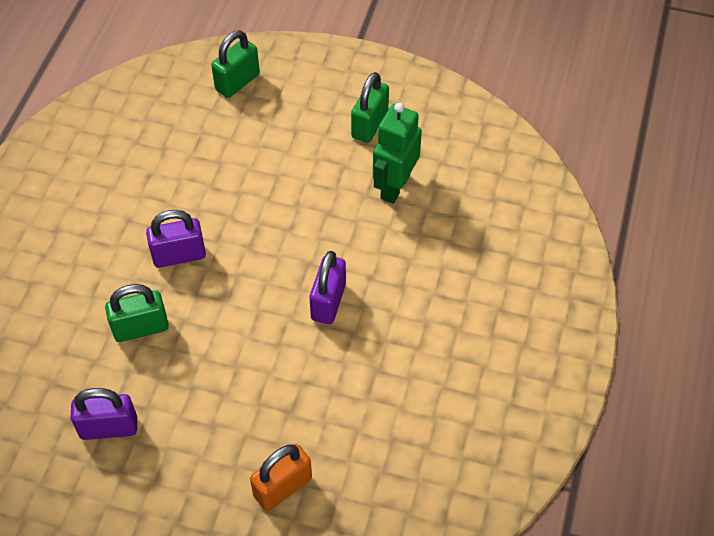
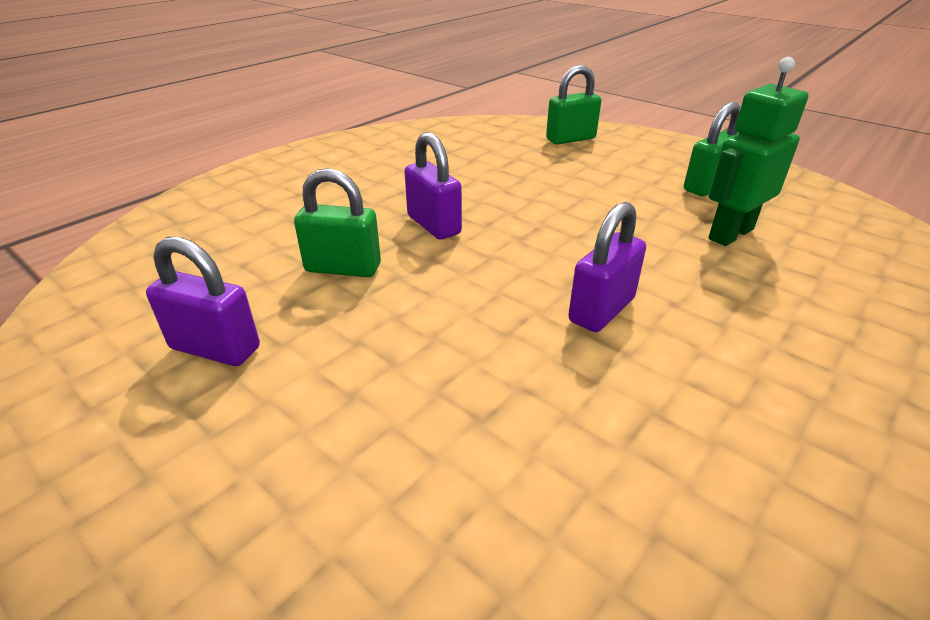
camera: 25 degrees right, 20 degrees down
purple padlock [146,210,206,268] -> purple padlock turned 45 degrees clockwise [404,132,462,240]
orange padlock [250,444,312,511] -> none

